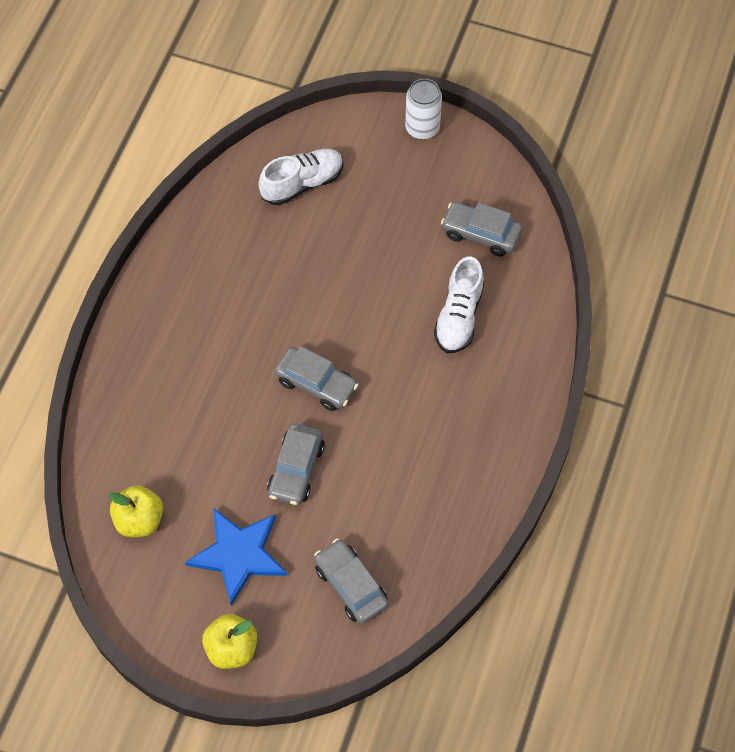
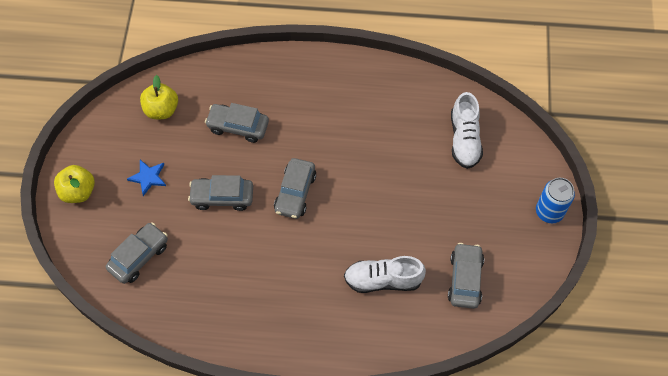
camera: 75 degrees right, 0 degrees up
blue star [185,508,287,606] -> blue star [127,160,166,196], size x0.54
white shoe [258,149,343,205] -> white shoe turned 45 degrees clockwise [451,92,483,169]
white can [405,79,442,140] -> blue can [536,178,575,223]
none -> grey car [205,103,269,143]

